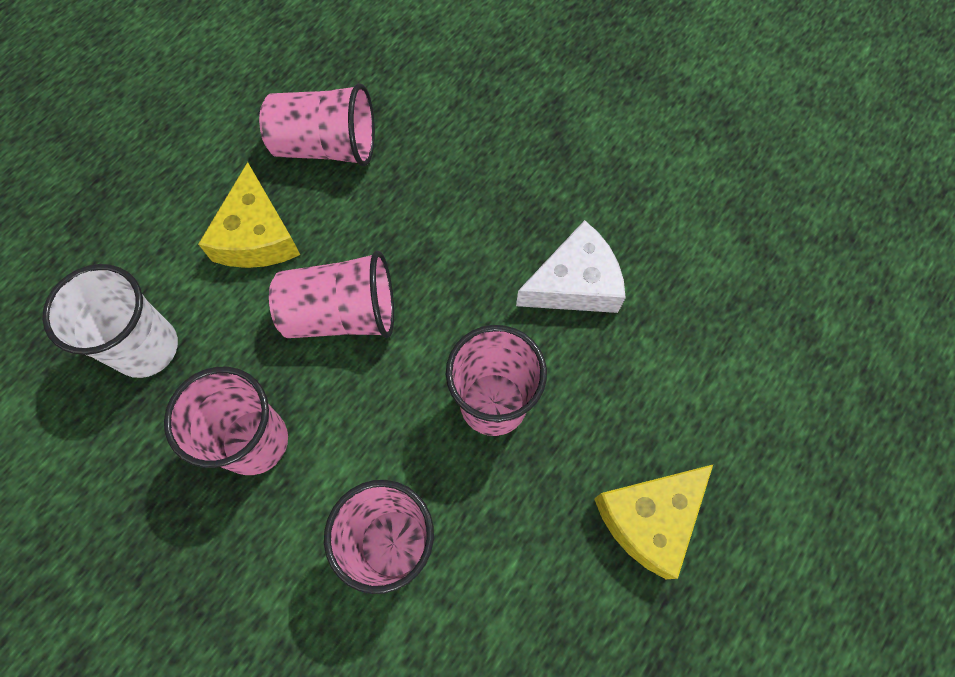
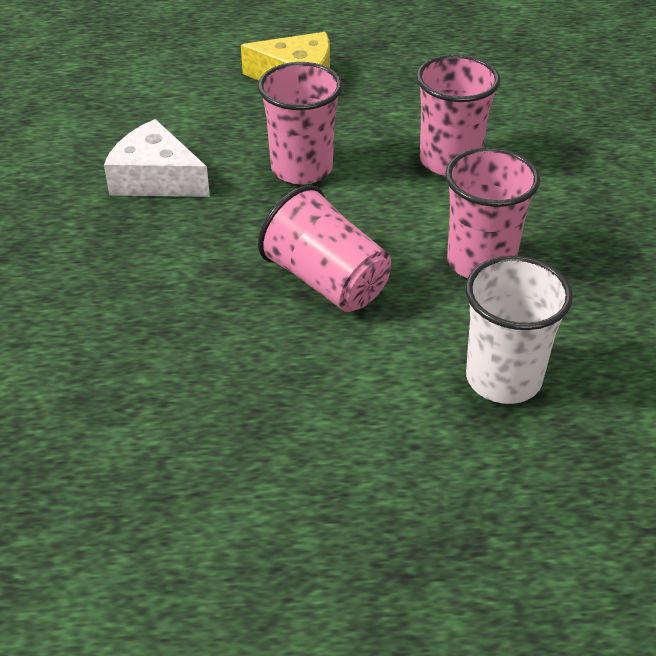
camera: 130 degrees left, 25 degrees down
yellow cheese [198,162,300,268] -> none
pink cup [259,83,375,166] -> none

